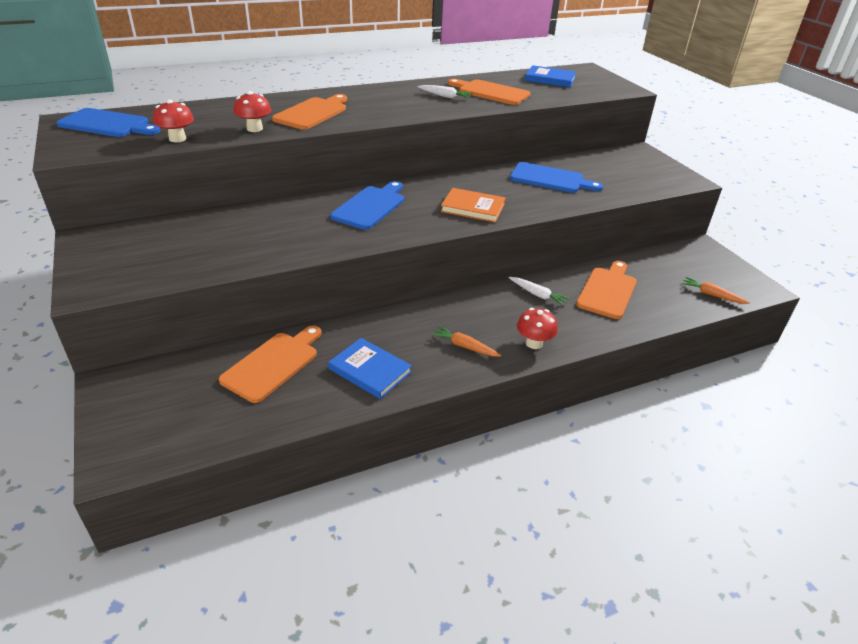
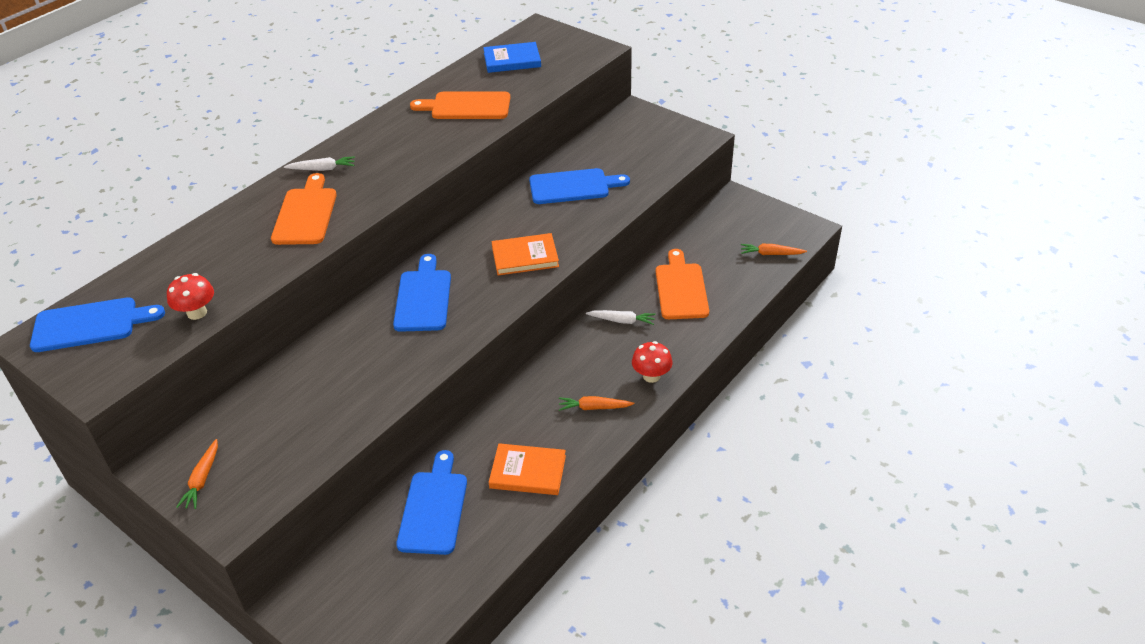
camera: 25 degrees left, 5 degrees up
orange cutting board [219,325,321,403] -> blue cutting board [396,450,467,555]
red mushroom [233,91,271,132] -> none
blue book [328,338,412,399] -> orange book [489,443,566,495]
white carrot [418,85,473,98] -> white carrot moved to [284,156,355,171]
none -> orange carrot [176,439,218,509]

